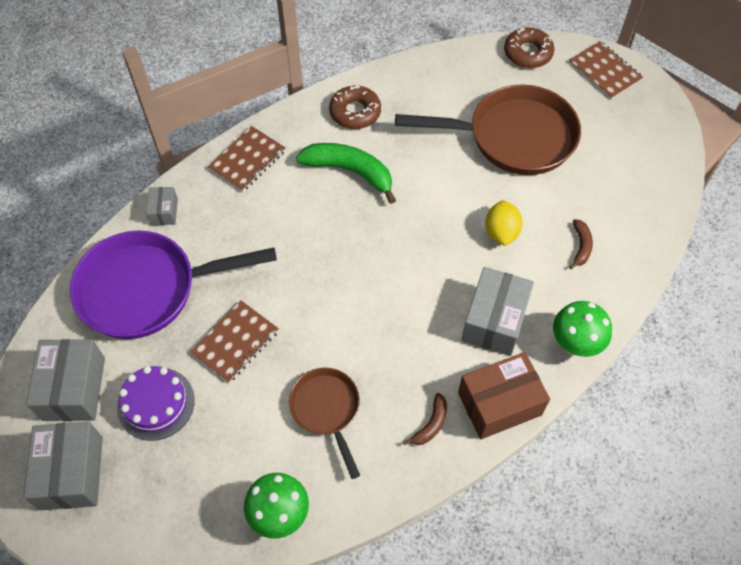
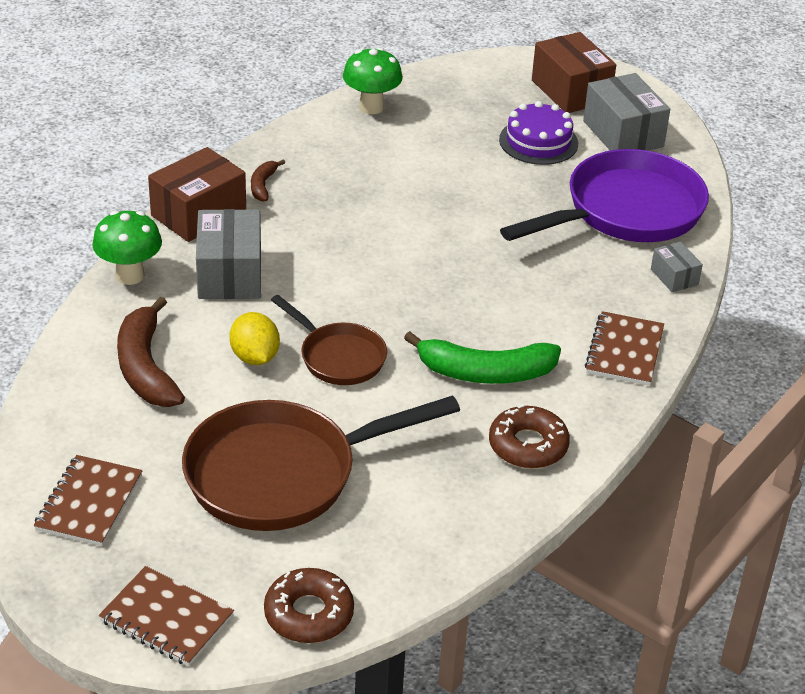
camera: 155 degrees right, 20 degrees down
grey box [24,422,103,510] -> brown box [532,32,616,113]
brown notebook [190,300,279,383] -> brown notebook moved to [34,455,142,546]
brown pan [289,368,360,479] -> brown pan moved to [271,295,387,385]
brown banana [569,219,593,269] -> brown banana [117,297,185,407], size x2.00

